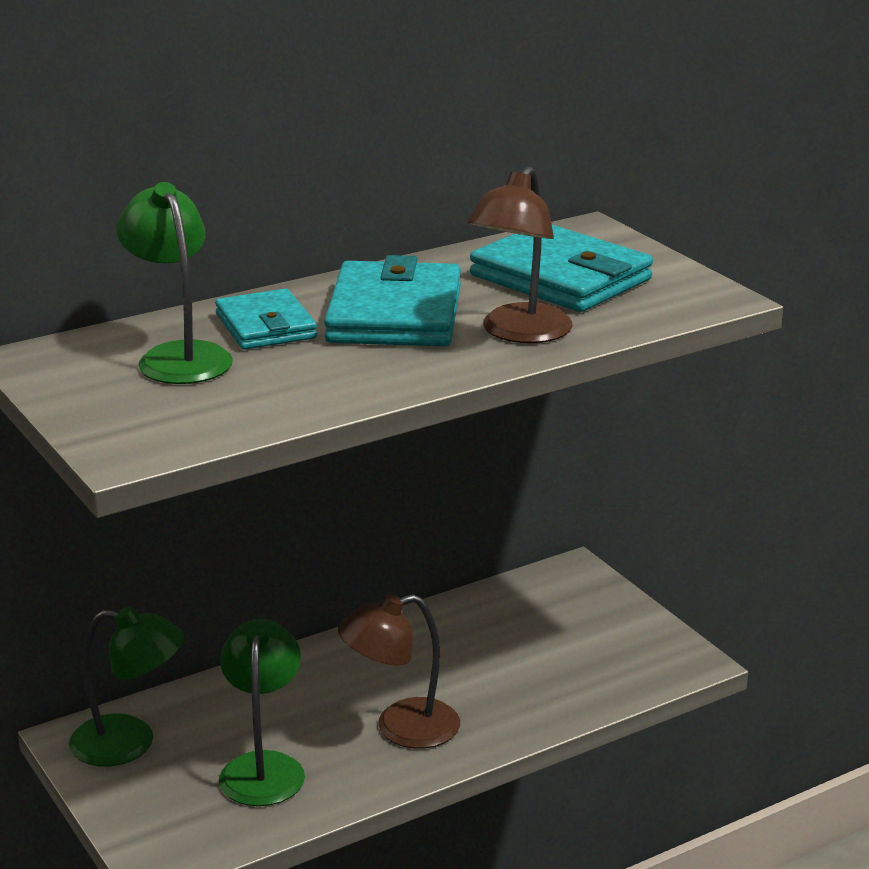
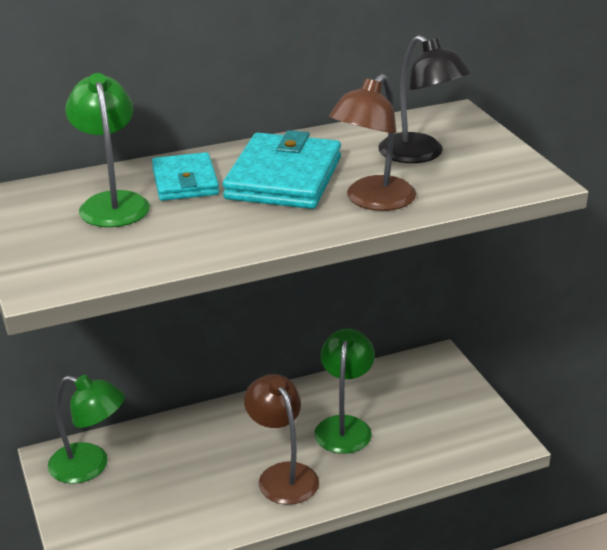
camera: 10 degrees right, 5 degrees up
green lamp [219,619,305,806] -> green lamp moved to [314,329,375,454]
brown lamp [338,594,460,749] -> brown lamp turned 75 degrees clockwise [244,374,319,505]
turquoise wallet [470,225,653,312] -> black lamp [378,35,471,163]

